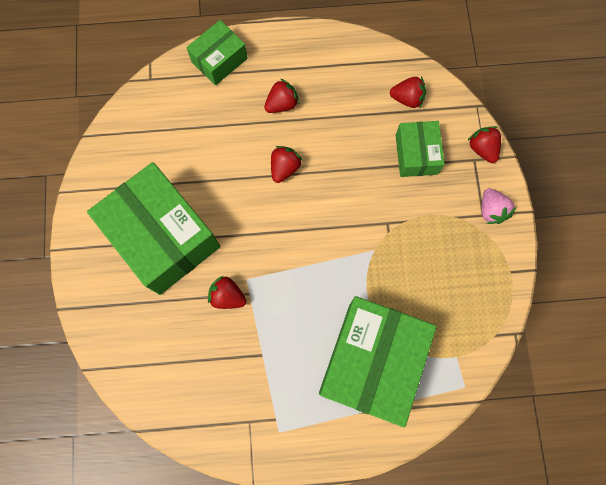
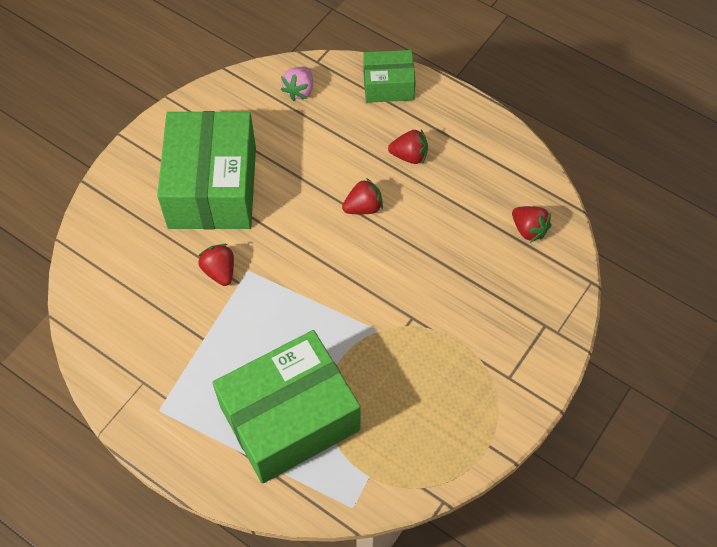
camera: 40 degrees right, 15 degrees down
green box [396,121,445,177] -> none
red strawberry [467,126,501,163] -> none
pink strawberry [482,188,516,224] -> pink strawberry moved to [281,67,313,101]

